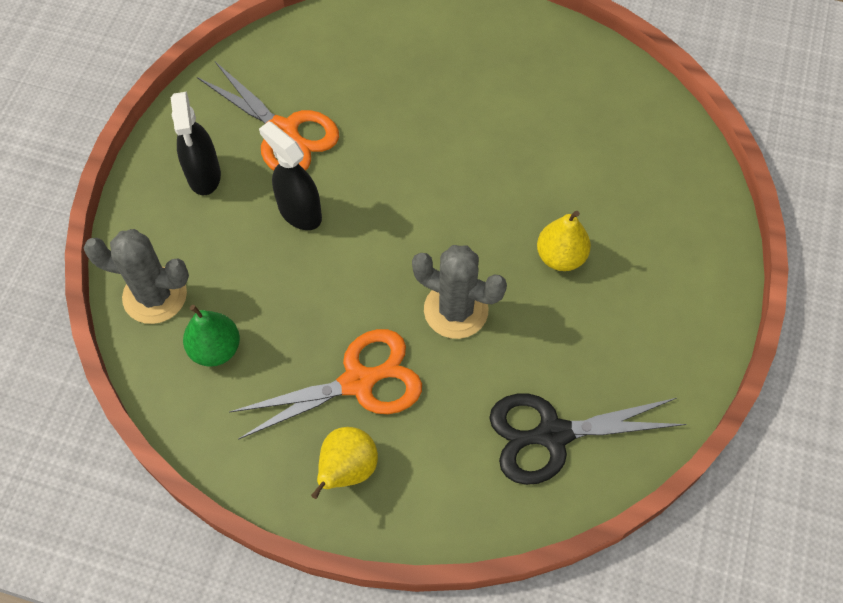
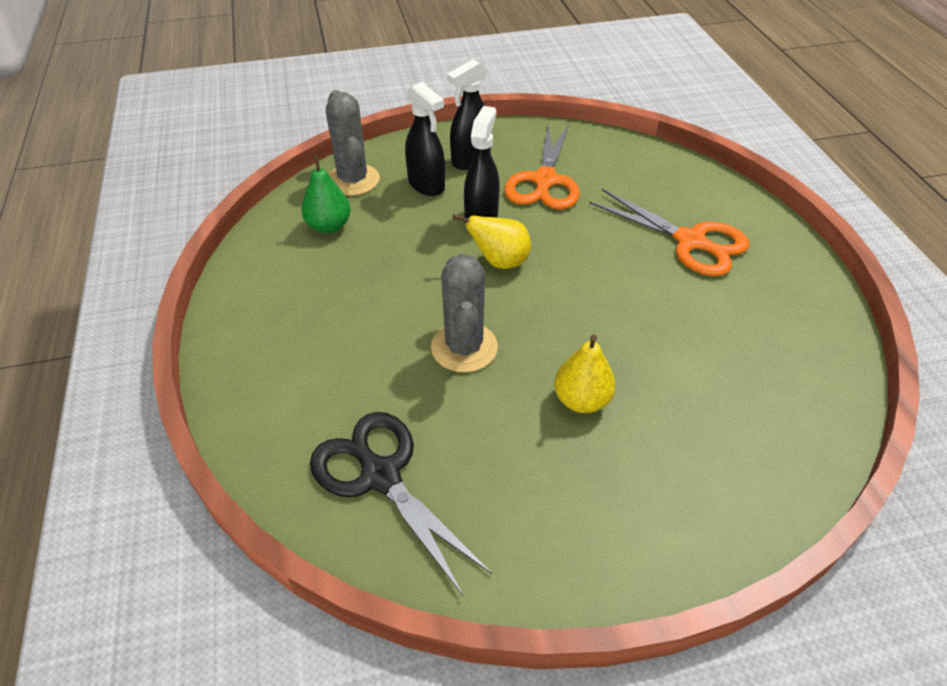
camera: 60 degrees right, 15 degrees down
orange scissors [229,329,422,440] -> orange scissors moved to [589,189,749,276]
yellow pear [311,427,378,499] -> yellow pear moved to [453,214,531,269]
none -> black spray bottle [405,82,445,196]

